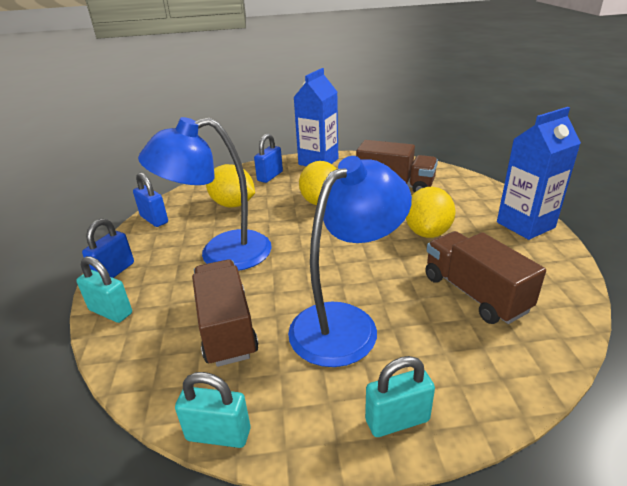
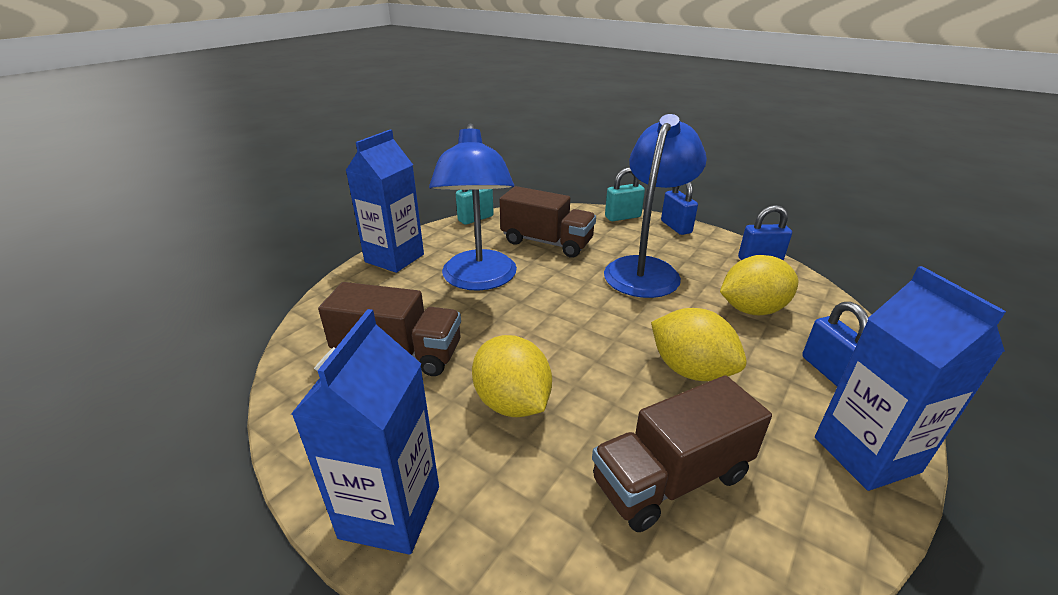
camera: 130 degrees right, 0 degrees up
turquoise padlock [365,356,435,437] -> blue carton [345,130,424,273]

